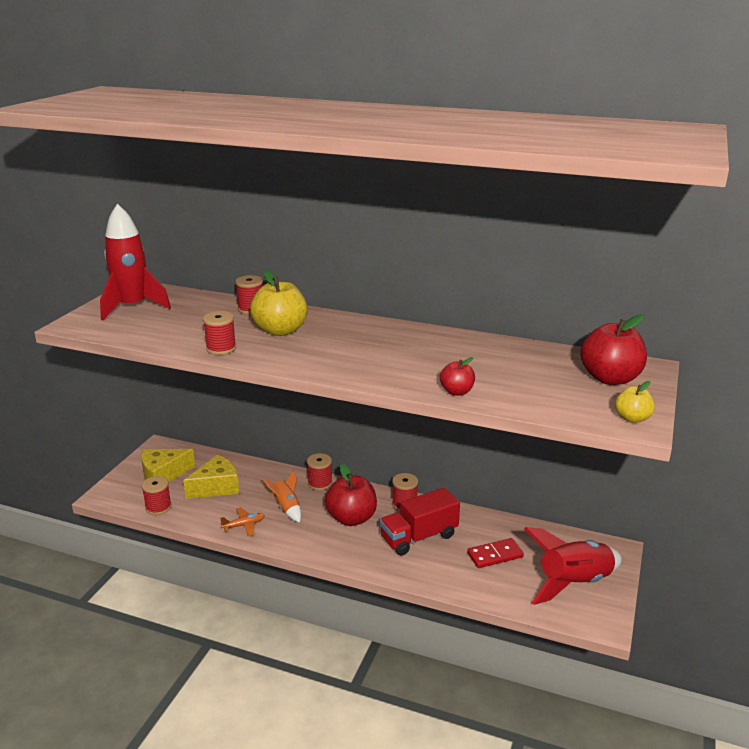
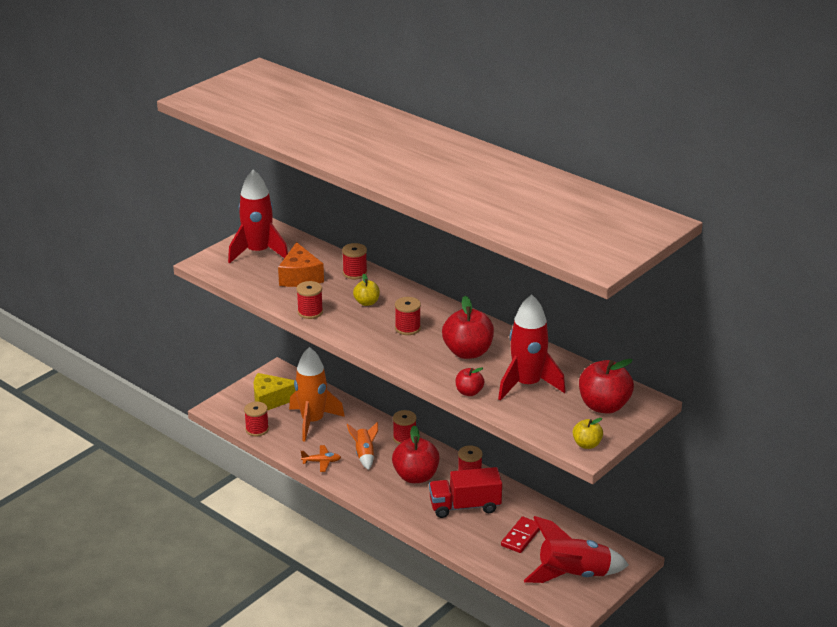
camera: 20 degrees right, 5 degrees up
yellow cheese [183,455,239,499] -> orange rocket [289,347,345,442]
yellow apple [250,269,307,336] -> yellow apple [353,274,380,306], size x0.54
red domino [467,538,524,568] -> red domino turned 60 degrees counterclockwise [501,516,540,553]
none -> orange cheese [278,242,324,287]
none -> red spool [395,297,421,335]
none -> red apple [442,296,494,359]
none -> red rocket [498,294,566,401]

